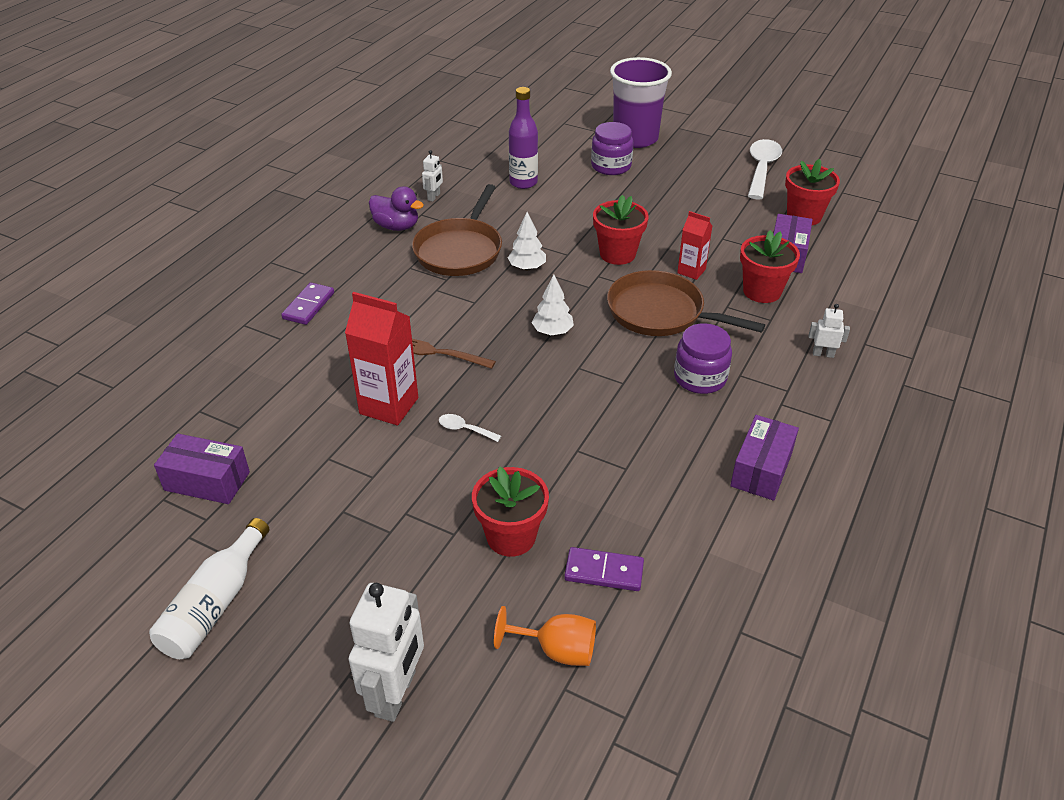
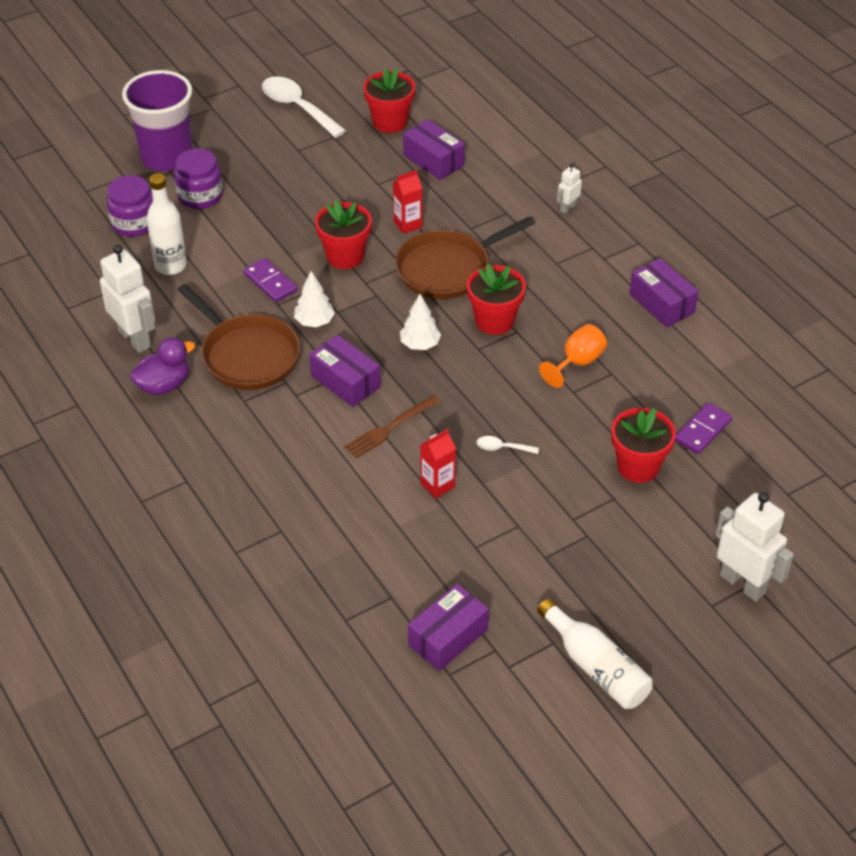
camera: 60 degrees left, 5 degrees up
purple domino [281,282,334,325] -> purple domino moved to [243,258,298,302]
red carton [345,292,418,425] -> red carton [420,429,456,498], size x0.58
white robot [422,150,443,202] -> white robot [100,245,155,353], size x2.05
white spoon [439,414,501,442] -> white spoon turned 45 degrees clockwise [477,436,539,454]
orange goblet [494,606,596,666] -> orange goblet moved to [539,324,607,388]
purple bottle [509,87,538,189] -> white bottle [147,173,187,275]
purple jar [674,323,732,394] -> purple jar moved to [106,175,153,237]
red flower pot [740,230,800,303] -> red flower pot moved to [467,263,526,335]
none -> purple box [309,335,381,407]

